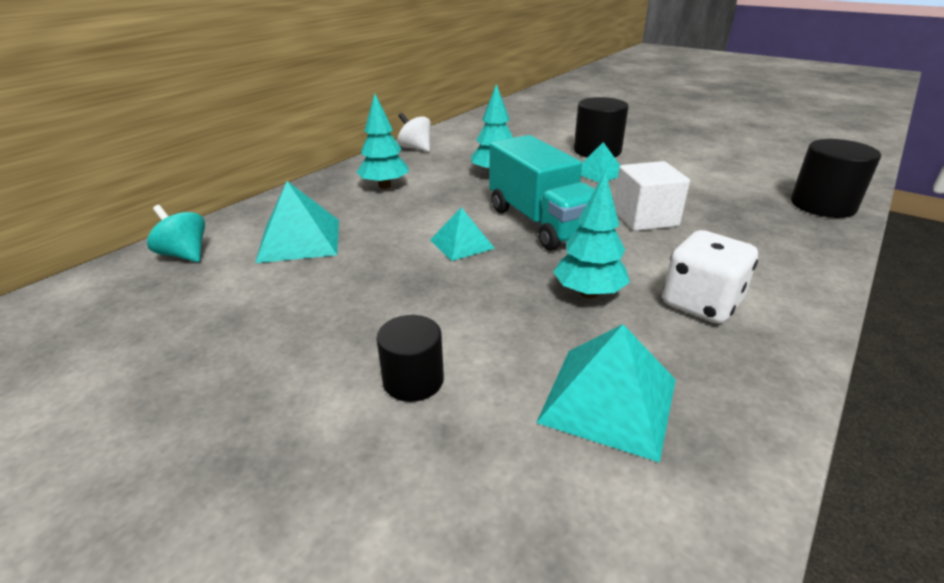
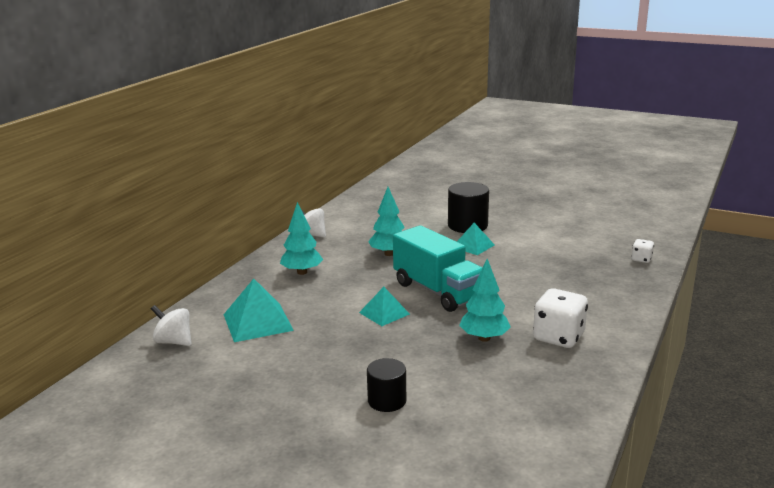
camera: 10 degrees left, 10 degrees down
turquoise spinning top [147,205,205,262] -> white spinning top [151,305,192,346]
turquoise pyramid [536,324,676,463] -> none
white cube [614,161,690,231] -> none
black cylinder [791,139,881,218] -> white dice [631,239,654,263]

